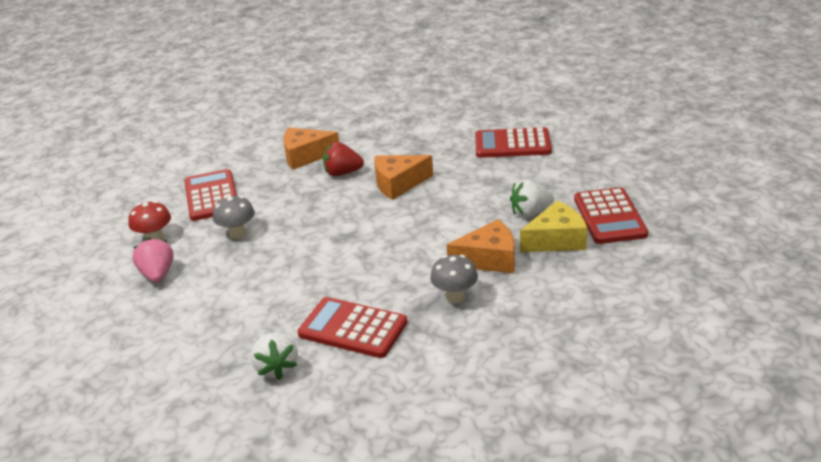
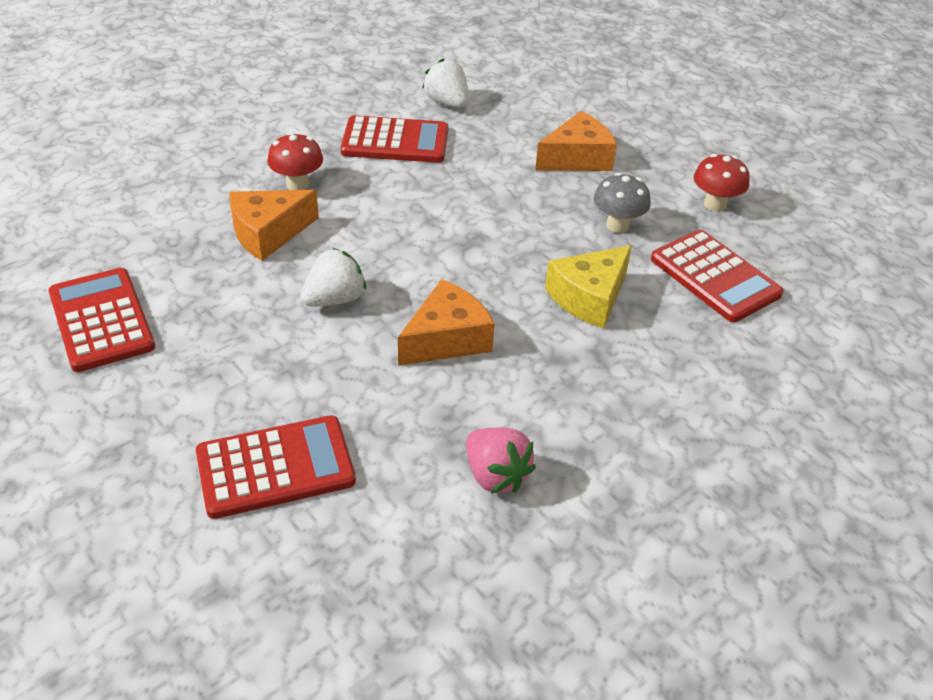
camera: 155 degrees right, 10 degrees up
pink strawberry [132,238,174,282] -> pink strawberry moved to [466,428,536,493]
orange cheese [283,128,339,170] -> orange cheese moved to [535,111,617,171]
red strawberry [323,142,364,176] -> none
grey mushroom [430,255,478,303] -> red mushroom [267,132,323,190]
white strawberry [510,180,554,218] -> white strawberry moved to [301,248,366,307]
yellow cheese [520,201,587,252] -> yellow cheese moved to [545,245,632,328]

